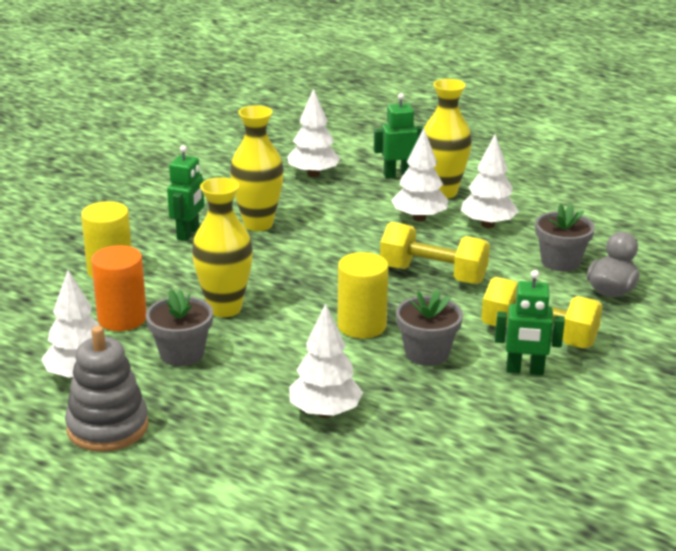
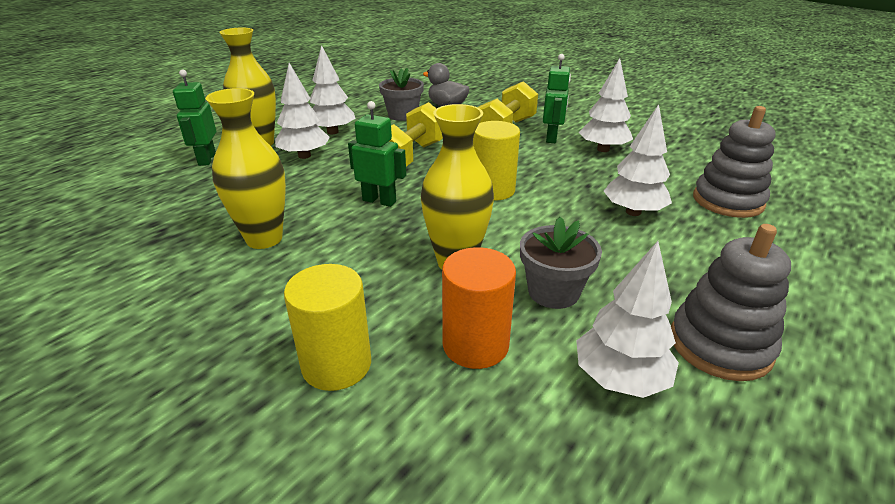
camera: 85 degrees left, 5 degrees up
green robot [167,145,204,241] -> green robot moved to [348,101,406,207]
white tree [287,88,341,177] -> white tree moved to [579,58,633,152]
grey flower pot [396,289,463,366] -> none
none -> grey stacking toy [693,106,776,218]

